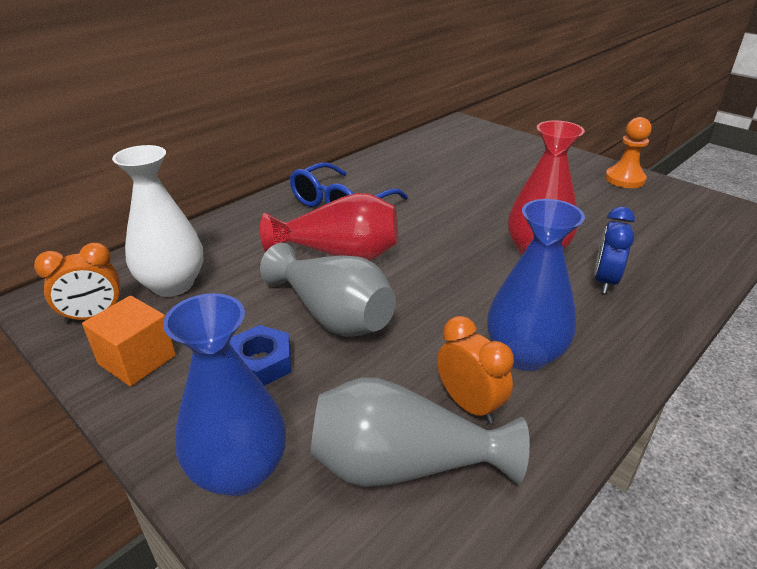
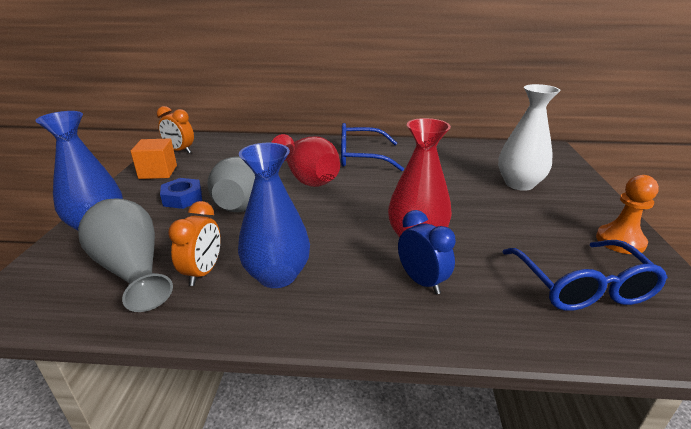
camera: 50 degrees right, 5 degrees down
white vase [112,145,203,297] -> white vase moved to [498,84,560,191]
blue clock [594,207,635,294] -> blue clock turned 75 degrees clockwise [398,210,456,294]
none -> blue glasses [503,240,668,311]

